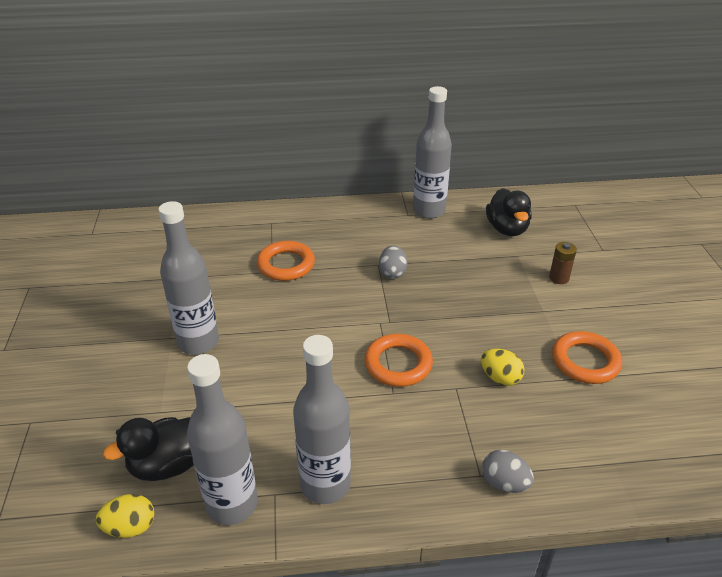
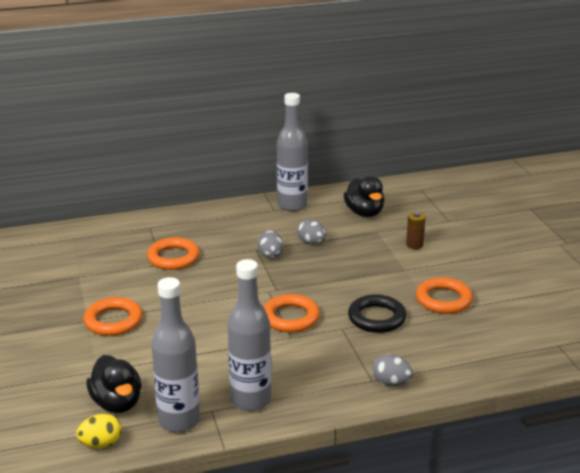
camera: 10 degrees left, 10 degrees down
black duck [103,417,194,481] -> black duck turned 75 degrees counterclockwise [86,355,141,413]
grey bottle [158,201,219,355] -> orange ring [83,297,142,336]
yellow egg [481,349,524,386] -> black ring [348,294,406,333]
none -> grey egg [297,219,326,244]

